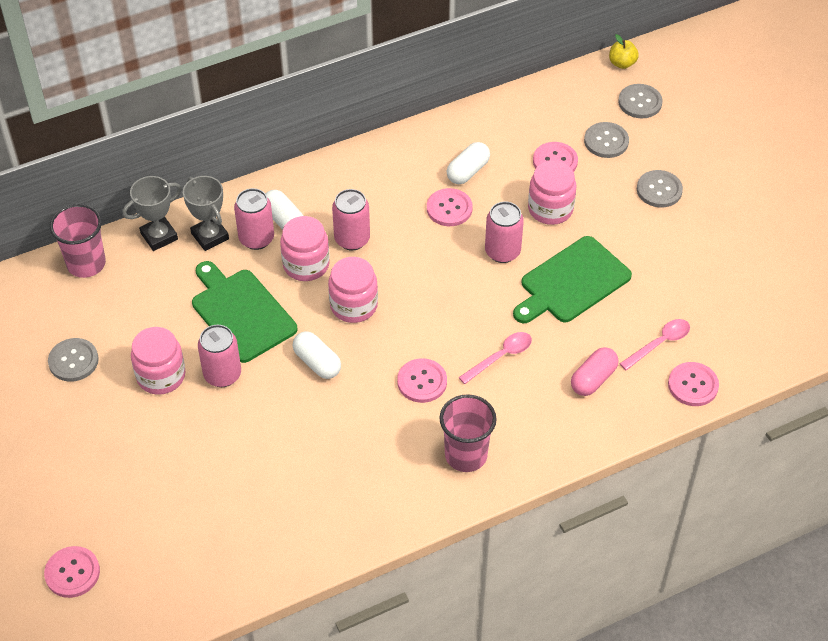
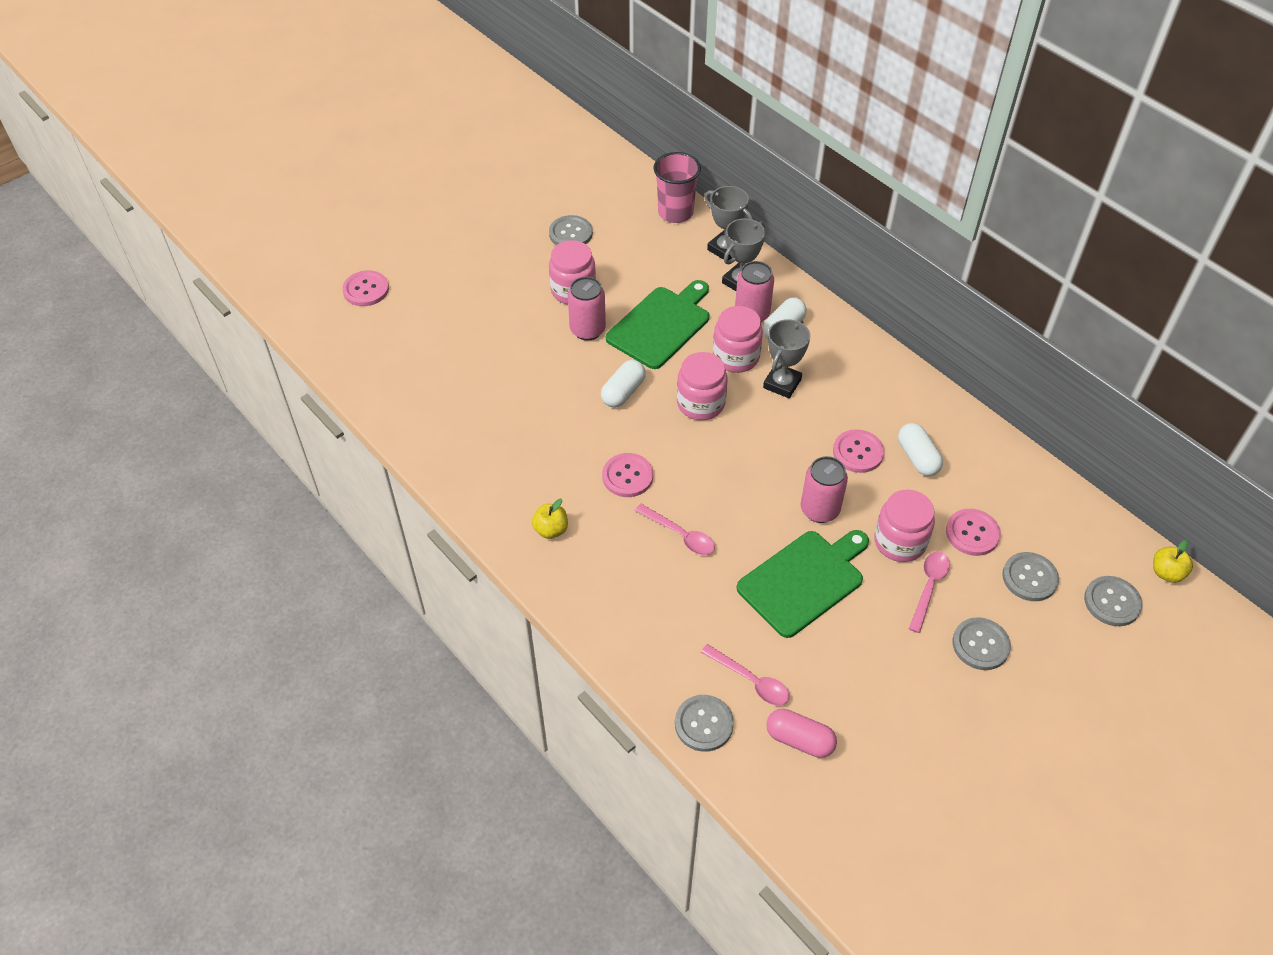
camera: 75 degrees right, 0 degrees up
pink can [332,189,370,250] -> grey trophy [763,319,811,398]
pink cup [440,394,497,472] -> yellow apple [532,499,568,539]
white capsule [447,142,490,184] -> white capsule turned 45 degrees clockwise [898,423,943,476]
green cutting board [513,236,632,323] -> green cutting board turned 105 degrees clockwise [737,530,869,638]
pink capsule [571,347,619,396] -> pink capsule moved to [766,709,837,758]
pink button [668,362,719,406] -> grey button [675,695,734,752]
none -> pink spoon [909,552,950,633]

